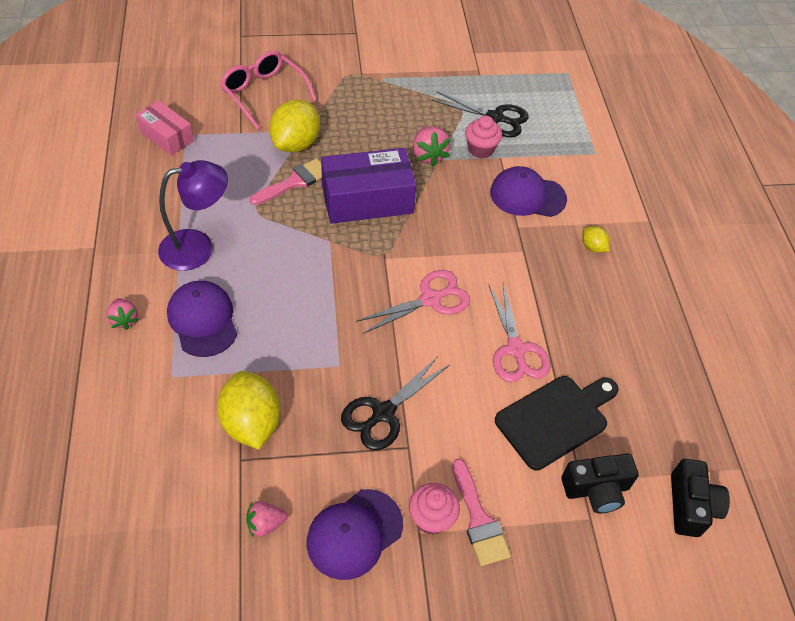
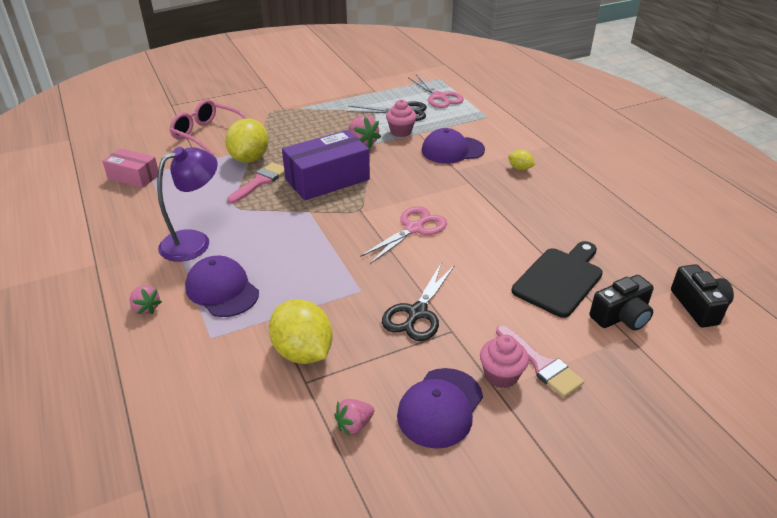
camera: 15 degrees left, 15 degrees down
pink scissors [488,283,551,382] -> pink scissors moved to [408,75,464,108]

